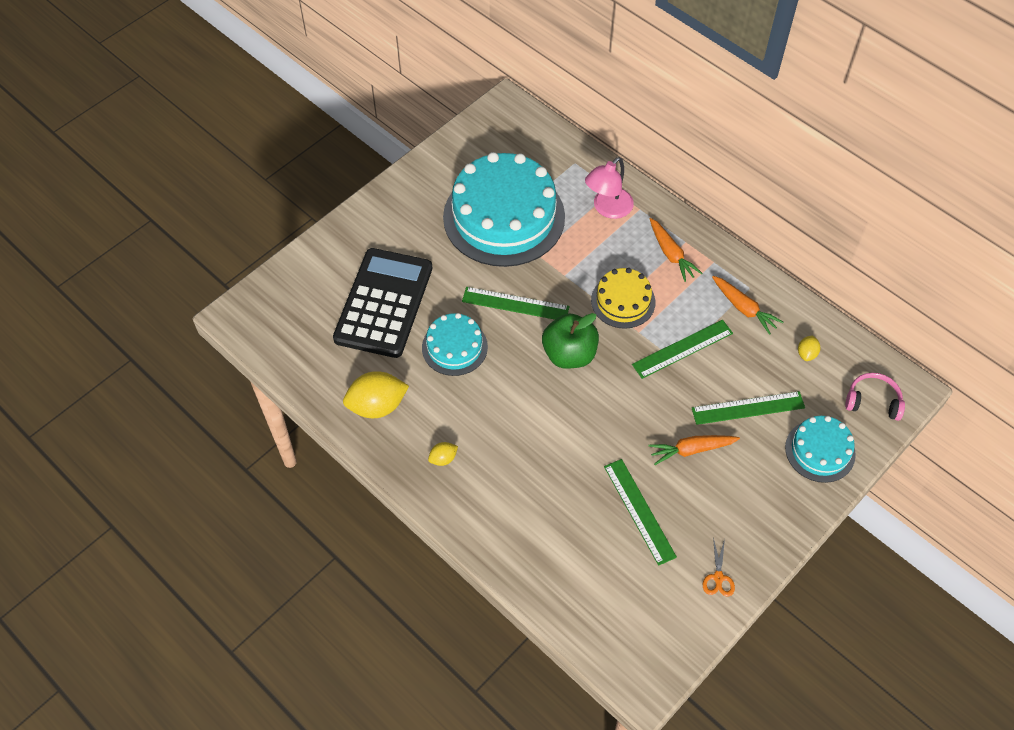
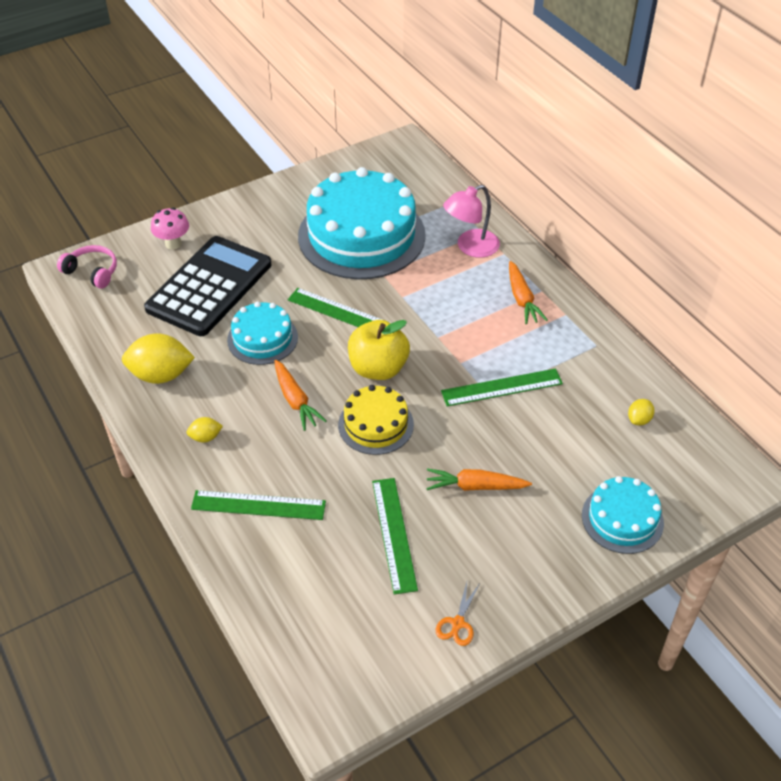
camera: 15 degrees right, 10 degrees down
green apple [542,313,599,369] -> yellow apple [348,320,410,380]
yellow cake [591,268,655,329] -> yellow cake moved to [338,385,414,455]
green ruler [692,391,805,425] -> green ruler moved to [191,490,326,520]
orange carrot [712,276,783,335] -> orange carrot moved to [274,360,326,431]
pink headphones [845,373,905,421] -> pink headphones moved to [57,245,117,289]
none -> pink mushroom [151,208,189,250]

